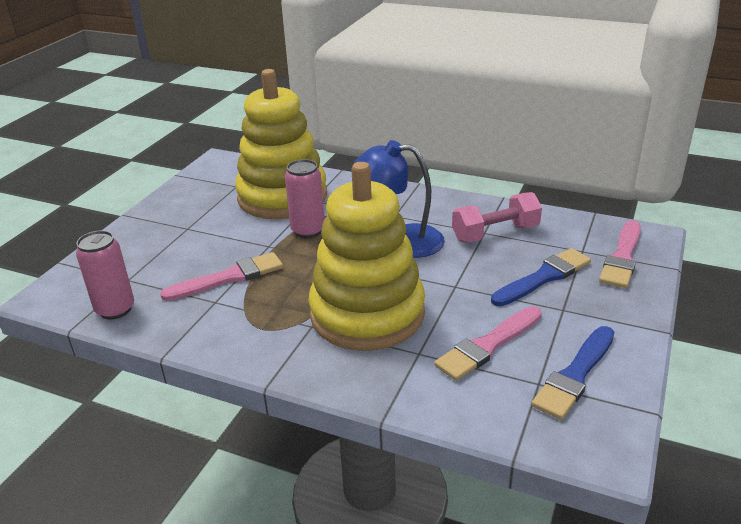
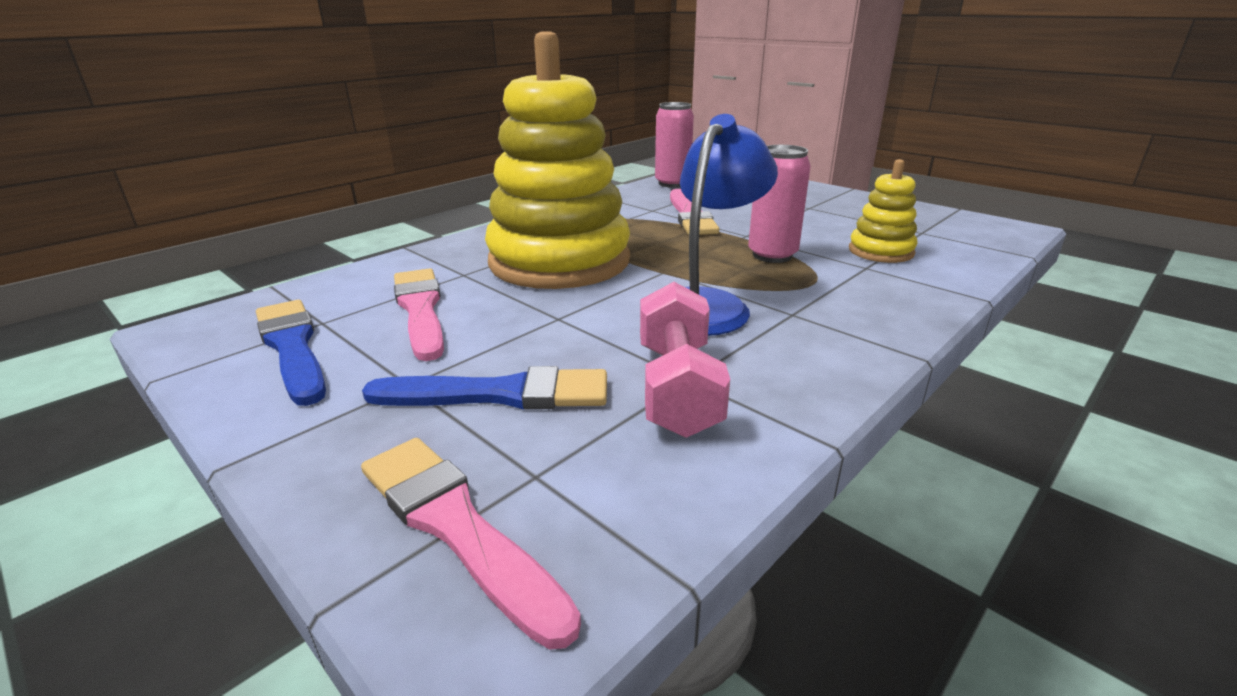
camera: 110 degrees right, 5 degrees down
yellow stacking toy [235,69,327,219] -> yellow stacking toy [849,159,918,263], size x0.45
blue brush [491,248,591,306] -> blue brush turned 75 degrees counterclockwise [362,366,607,409]

